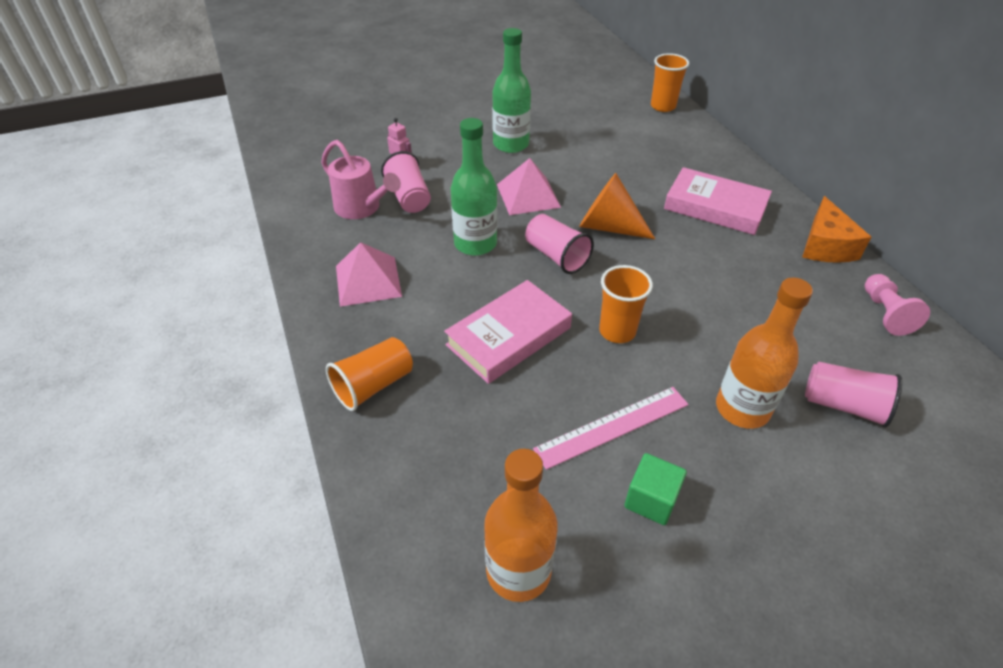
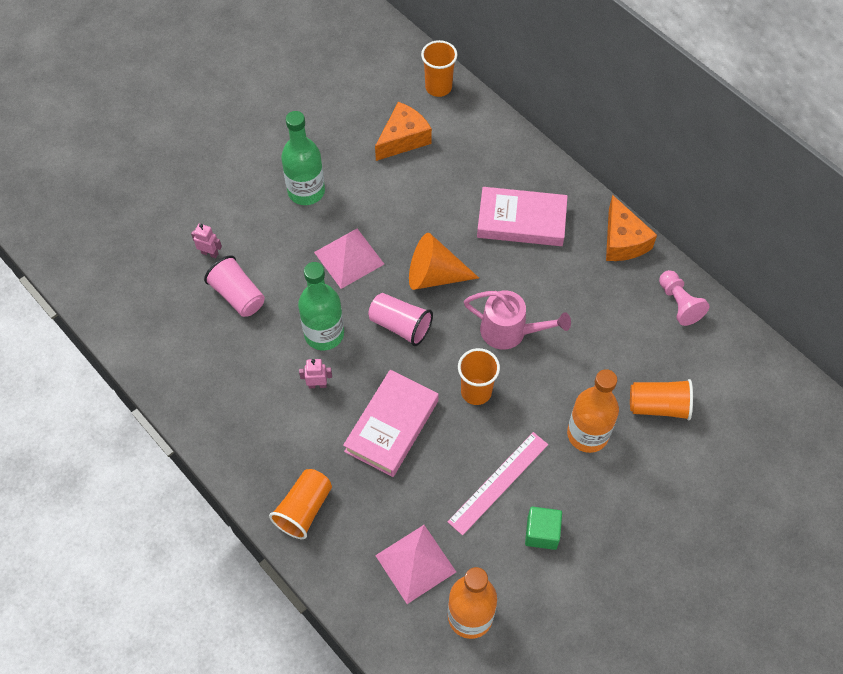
camera: 20 degrees left, 15 degrees up
pink watering can [321,140,401,219] -> pink watering can moved to [464,290,571,349]
pink pyramid [336,242,402,307] -> pink pyramid moved to [375,525,456,604]
pink cup [805,362,902,427] -> orange cup [630,379,693,420]
none -> pink robot [299,359,332,388]
none -> orange cheese [375,102,432,161]

